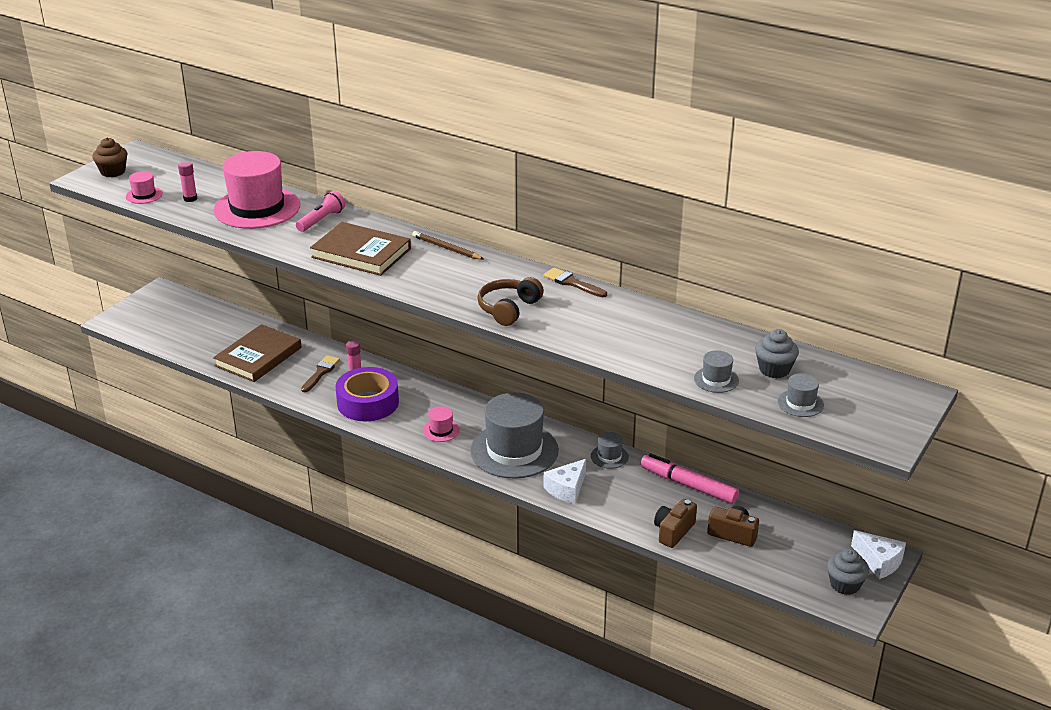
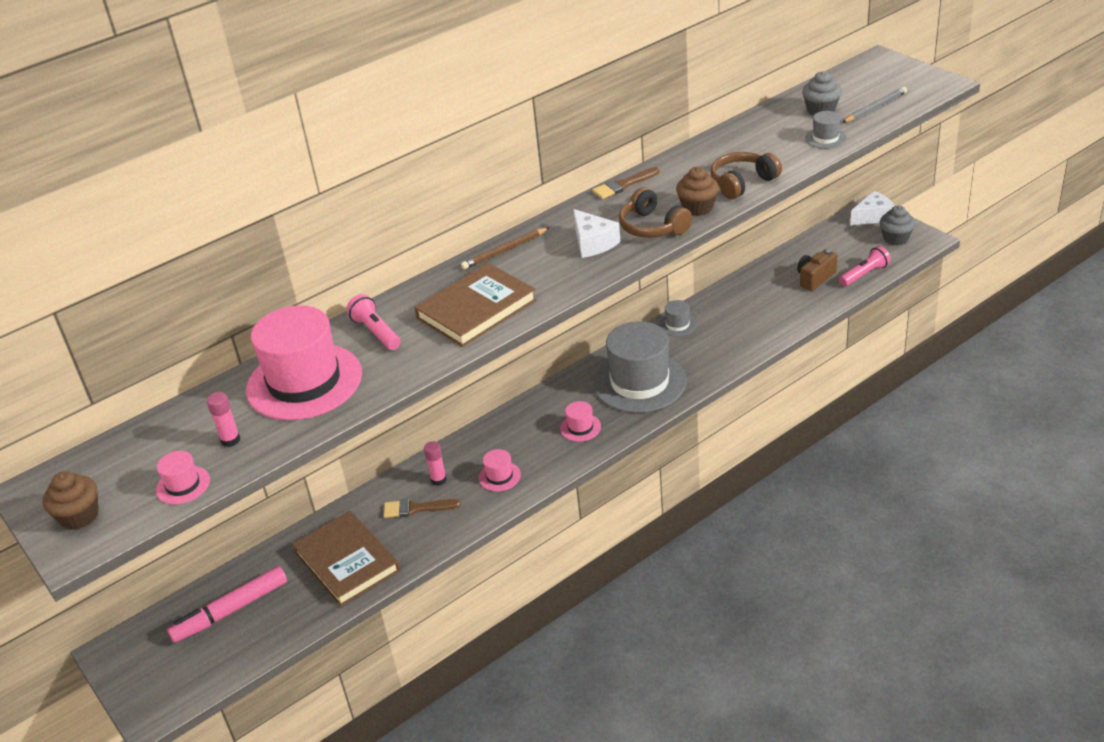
camera: 65 degrees left, 5 degrees up
brown brush [301,355,340,393] -> brown brush turned 45 degrees counterclockwise [383,499,461,518]
purple tape [336,367,399,421] -> pink hat [478,449,521,492]
white cheese [544,459,586,504] -> white cheese moved to [573,209,621,258]
pink marker [641,453,739,504] -> pink marker moved to [167,566,287,643]
brown camera [654,499,697,548] -> none
grey hat [778,373,824,417] -> grey pencil [842,87,907,123]
none -> brown cupcake [676,167,719,216]
none -> brown headphones [710,152,782,199]
none -> pink flashlight [839,246,891,286]

